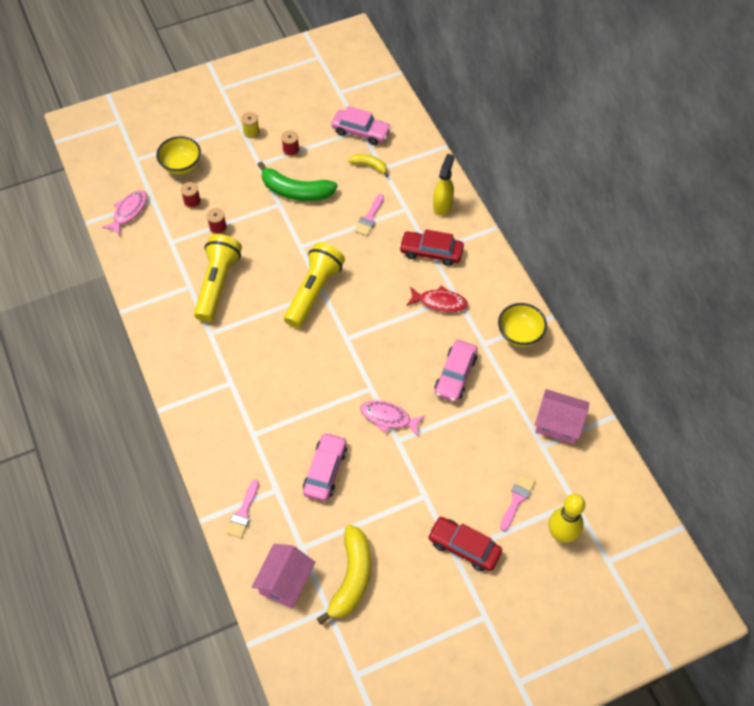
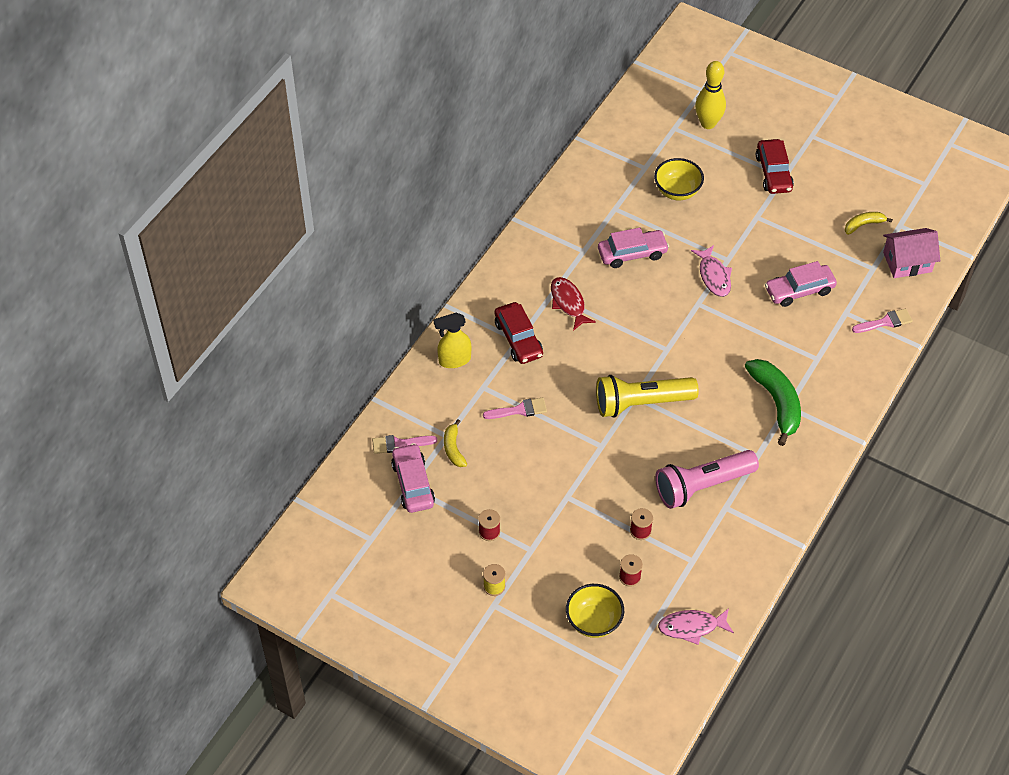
camera: 125 degrees left, 5 degrees down
yellow flashlight [194,234,242,322] -> pink flashlight [655,450,759,509]
green banana [258,162,338,201] -> green banana moved to [745,359,801,446]
yellow banana [316,525,371,625] -> yellow banana [845,212,893,235], size x0.53
yellow bowl [498,303,547,347] -> yellow bowl moved to [654,158,704,200]
pink brush [500,474,535,531] -> pink brush moved to [372,435,437,454]
pink house [535,389,589,444] -> none

